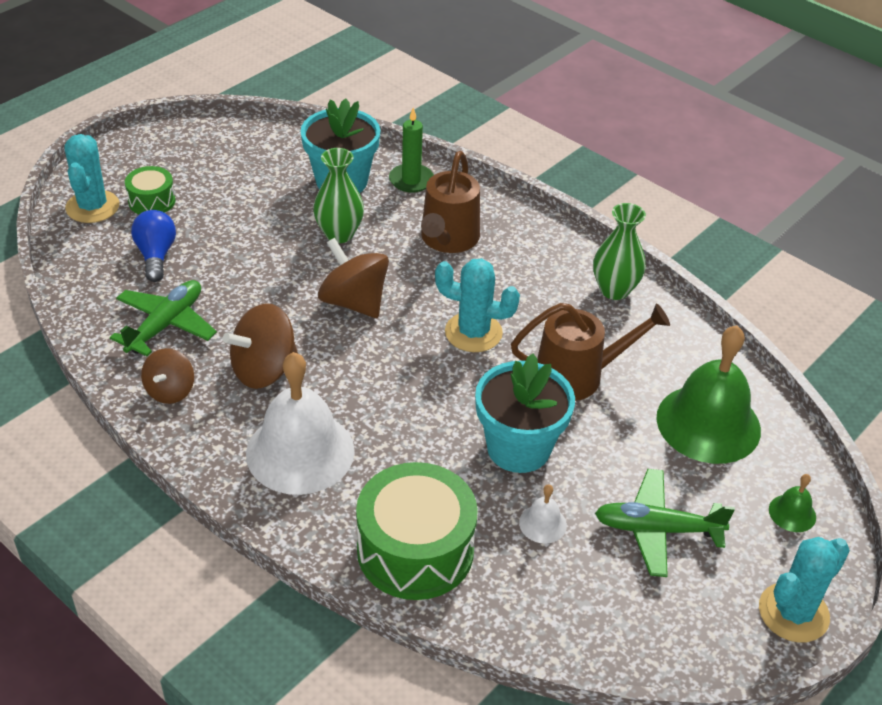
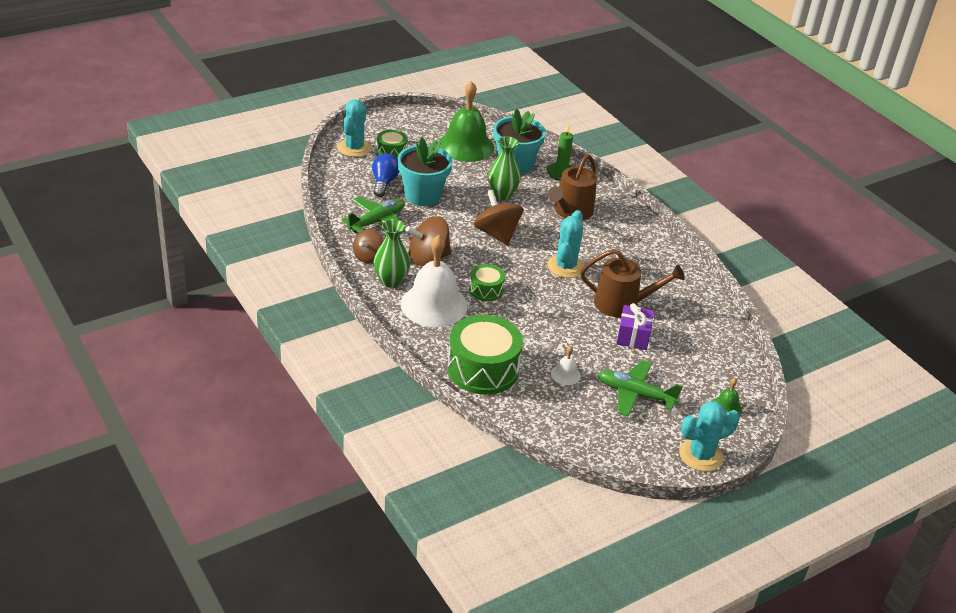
camera: 15 degrees right, 5 degrees down
turquoise cactus [435,259,520,352] -> turquoise cactus turned 75 degrees clockwise [547,210,584,278]
turquoise flower pot [475,354,575,473] -> turquoise flower pot moved to [398,138,452,206]
green vase [593,203,646,300] -> green vase moved to [374,219,410,288]
green bell [656,325,761,464] -> green bell moved to [438,81,494,162]
none -> green drum [469,264,505,301]
none -> purple gift [616,303,654,350]

